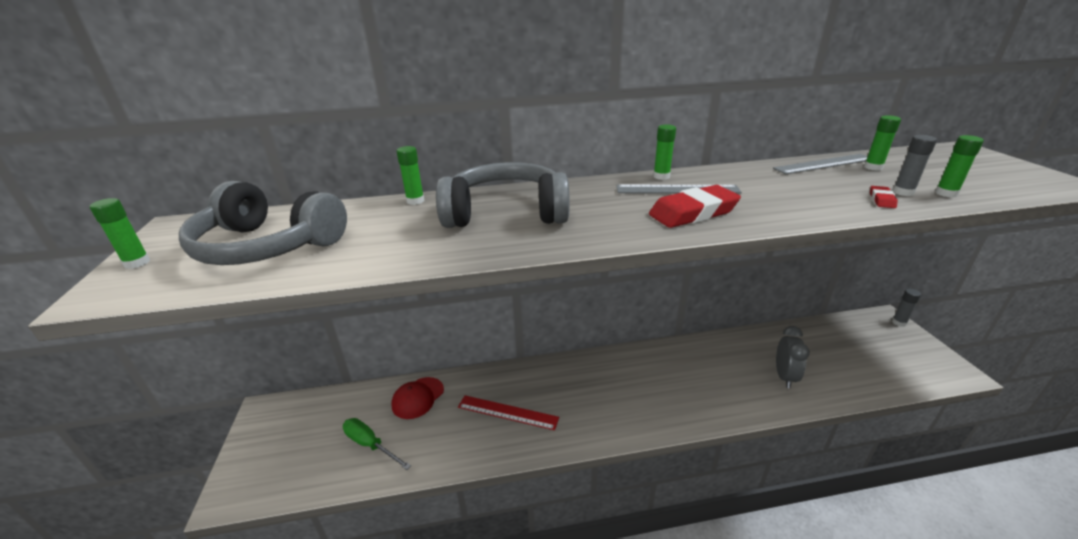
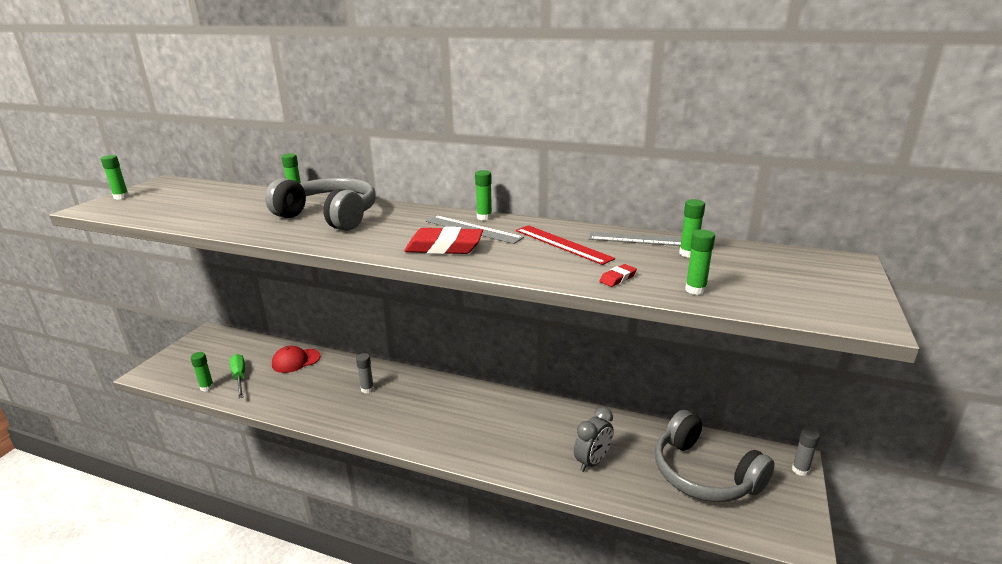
camera: 30 degrees right, 5 degrees down
grey headphones [179,181,347,265] -> grey headphones moved to [655,410,775,502]
red ruler [458,395,559,430] -> red ruler moved to [516,225,615,265]
grey glue stick [893,135,937,196] -> grey glue stick moved to [356,353,374,394]
none -> green glue stick [191,352,214,392]

